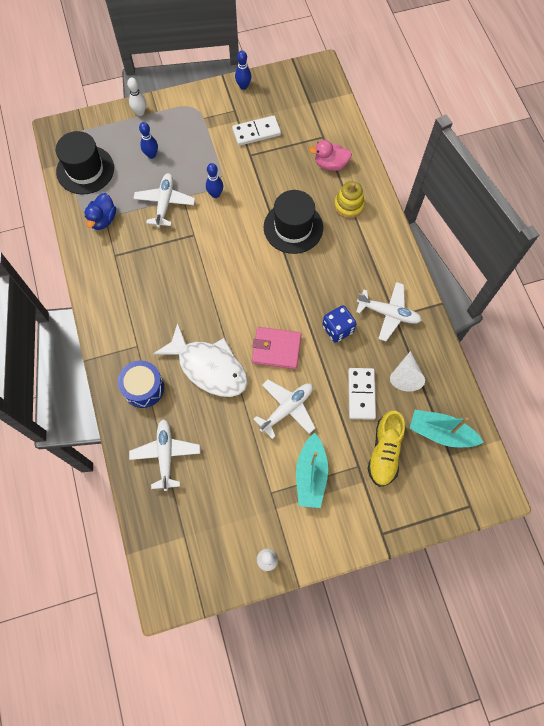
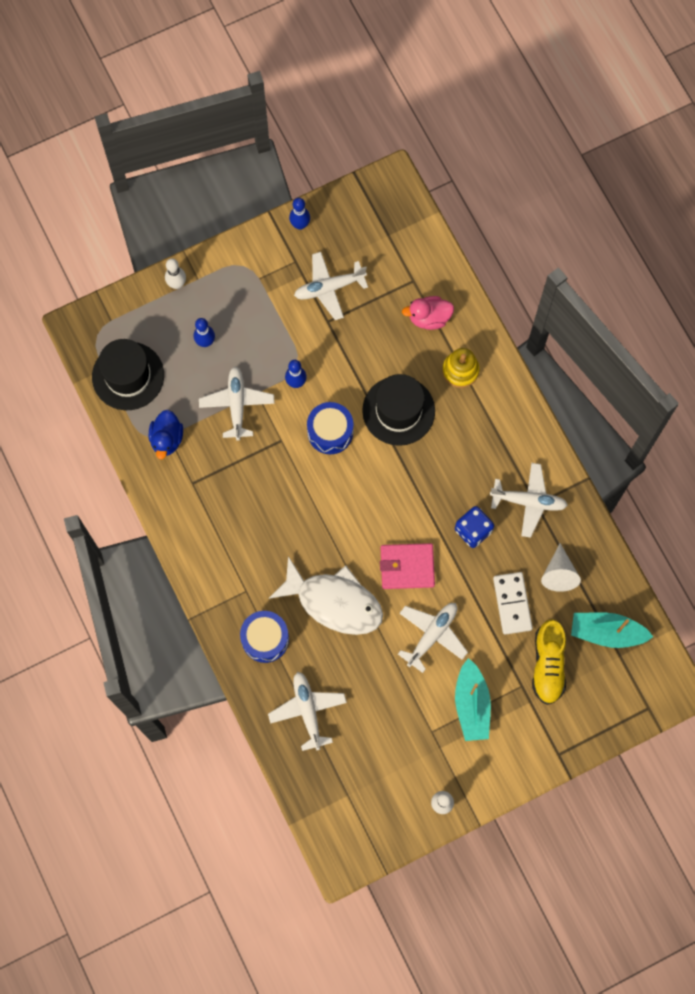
camera: 10 degrees left, 5 degrees up
white domino [232,115,281,146] -> white plane [294,252,368,320]
none -> blue drum [307,402,353,454]

